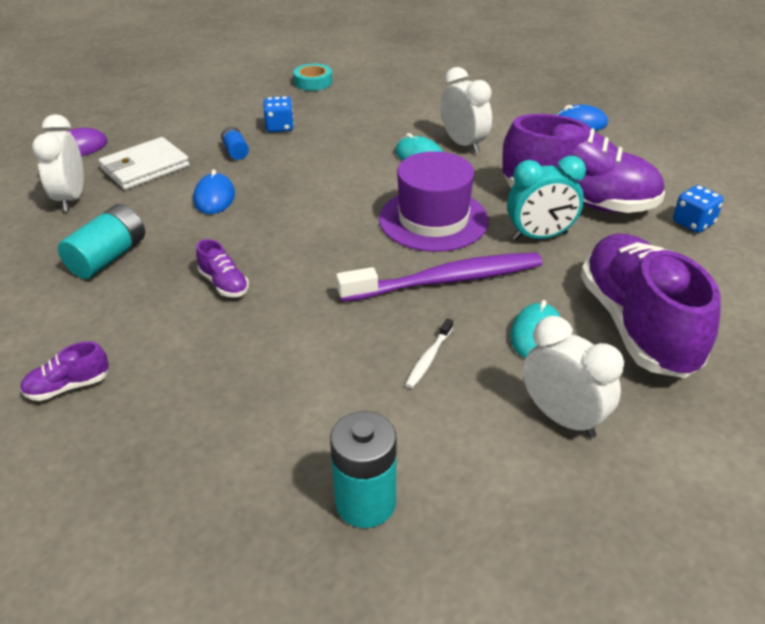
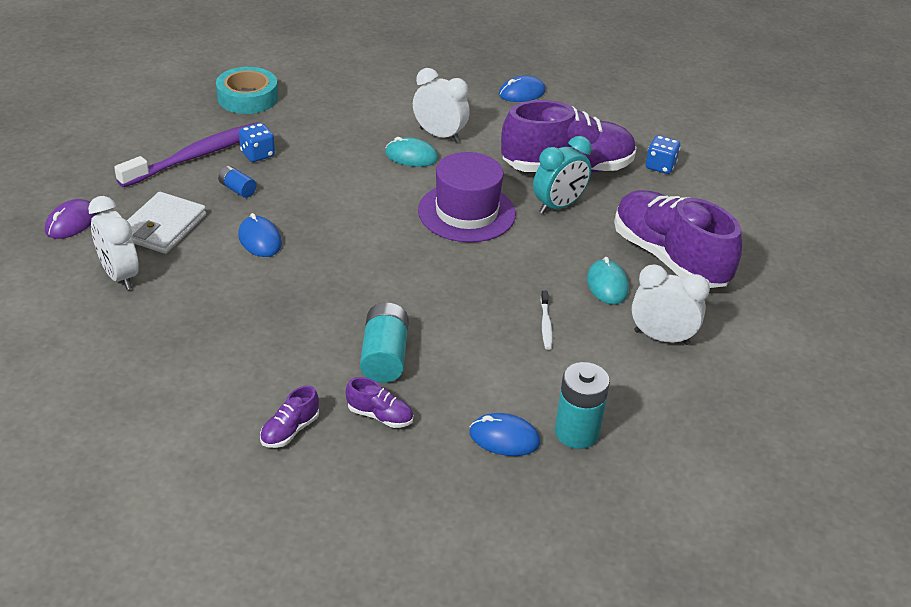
camera: 30 degrees left, 0 degrees up
turquoise battery [58,204,145,279] -> turquoise battery moved to [360,302,409,383]
purple shoe [196,239,249,297] -> purple shoe moved to [346,377,413,428]
turquoise tape [294,64,332,91] -> turquoise tape [216,67,278,114], size x1.50
purple toothbrush [336,252,542,302] -> purple toothbrush moved to [114,122,259,188]
none -> blue mouse [469,413,540,456]

